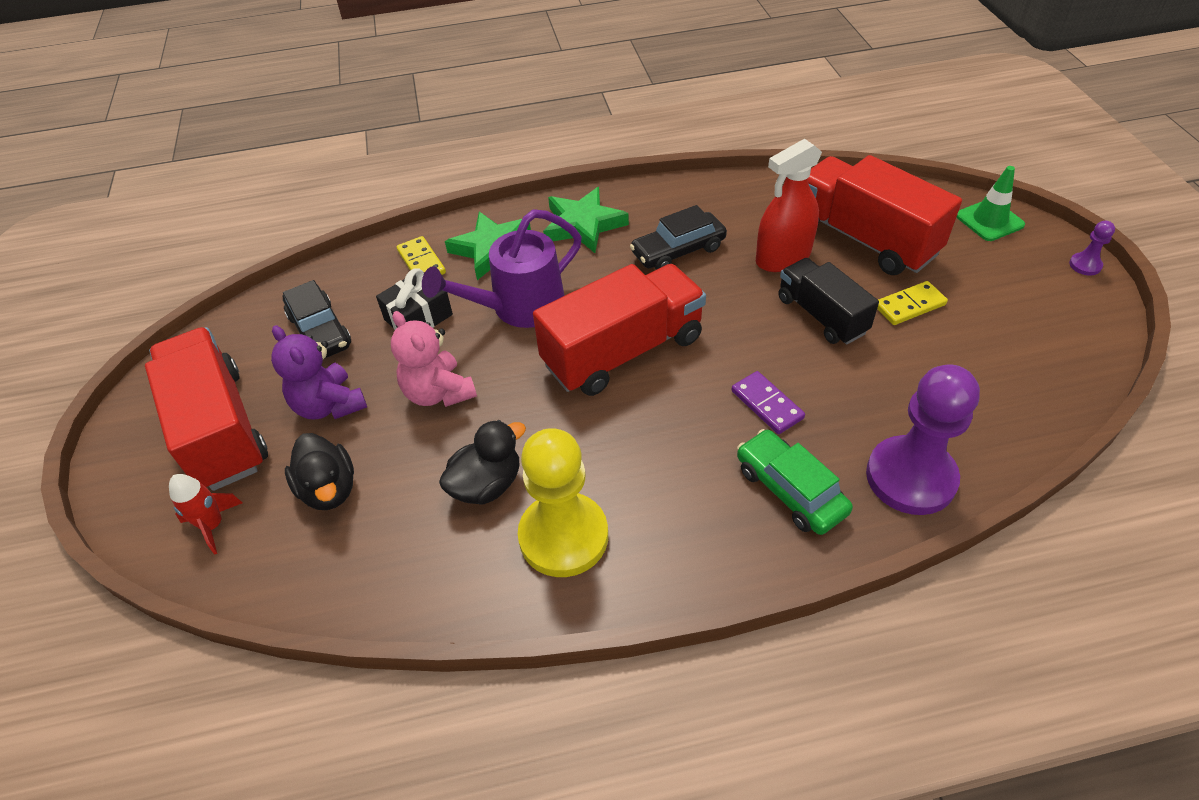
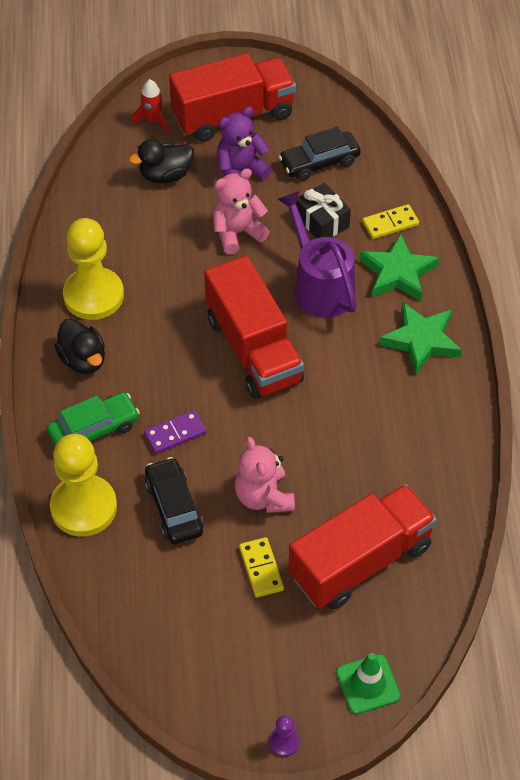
camera: 95 degrees right, 5 degrees up
black duck [439,420,526,505] -> black duck moved to [55,319,105,374]
black car [630,205,727,270] -> black car moved to [145,457,204,544]
red spray bottle [756,139,822,272] -> none
black truck [778,258,879,345] -> pink teddy bear [234,436,295,513]
purple pawn [866,364,980,515] -> yellow pawn [50,434,117,536]

